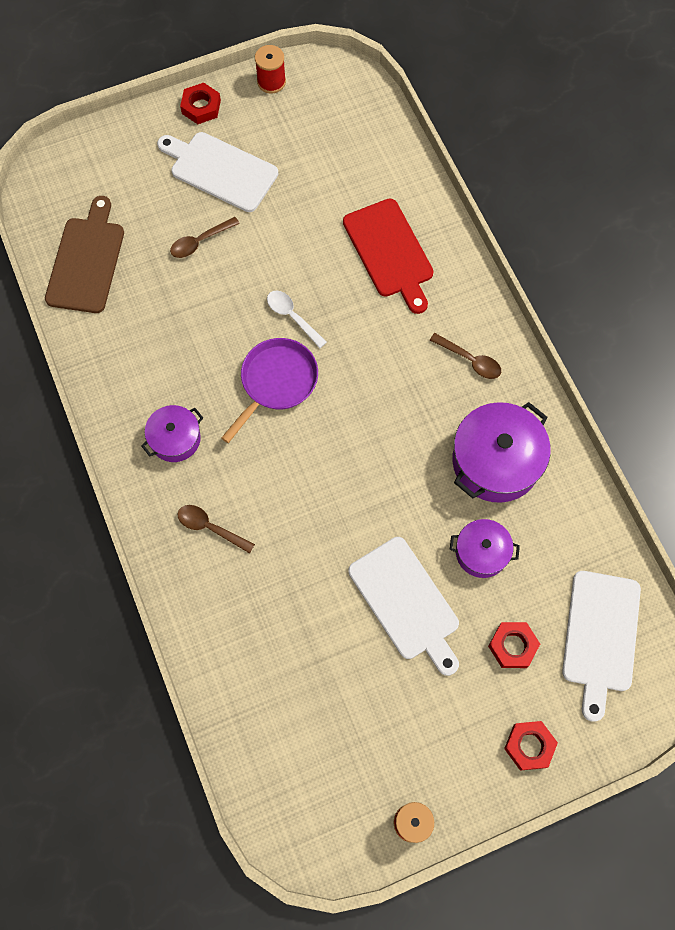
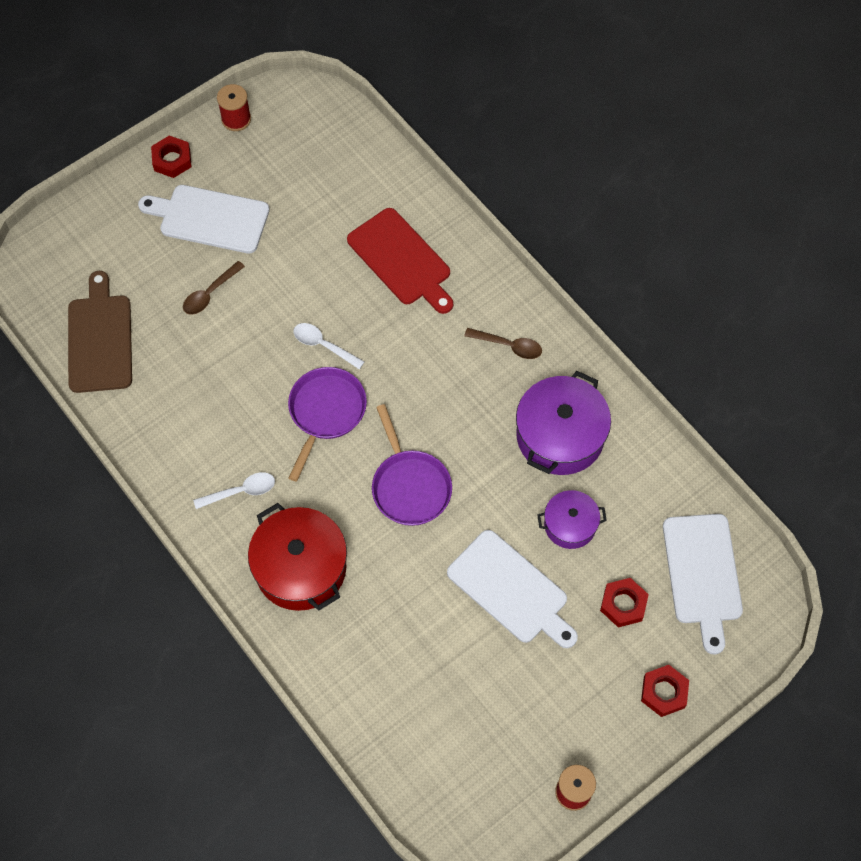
camera: 15 degrees left, 5 degrees down
purple pot [142,405,203,462] -> white spoon [193,472,275,509]
brown spoon [178,505,255,554] -> red pot [248,503,347,611]
none -> purple pan [372,404,452,526]

